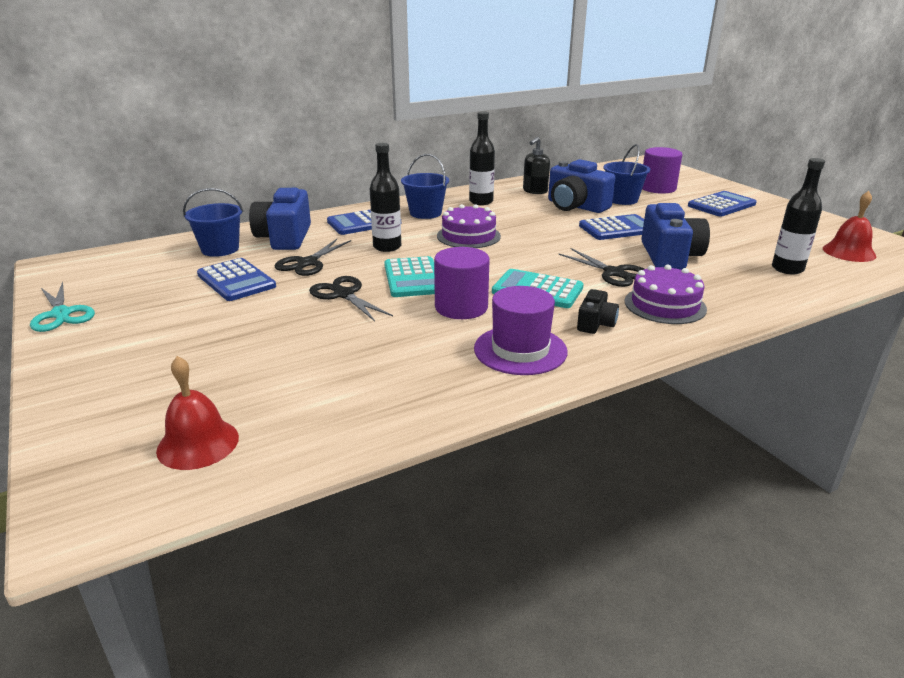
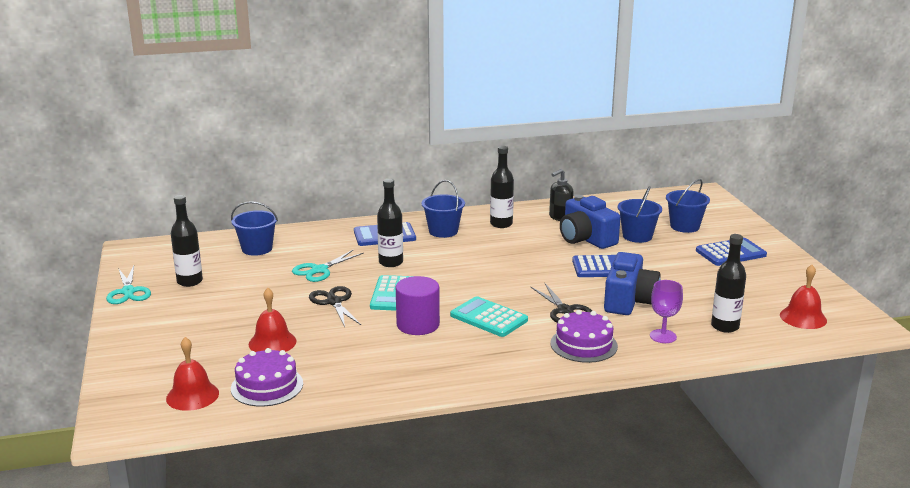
camera: 15 degrees right, 5 degrees down
blue calculator [197,258,276,301] -> none
blue camera [249,186,311,250] -> none
black scissors [275,239,351,276] -> turquoise scissors [292,249,364,282]
purple cake [437,204,501,248] -> purple cake moved to [231,348,303,407]
purple hat [474,286,567,375] -> none
black camera [577,289,619,334] -> none
purple cylinder [642,147,682,194] -> blue bucket [666,179,710,233]
none -> black bottle [171,195,203,287]
none -> red bell [249,288,296,352]
none -> purple goblet [650,280,683,343]

